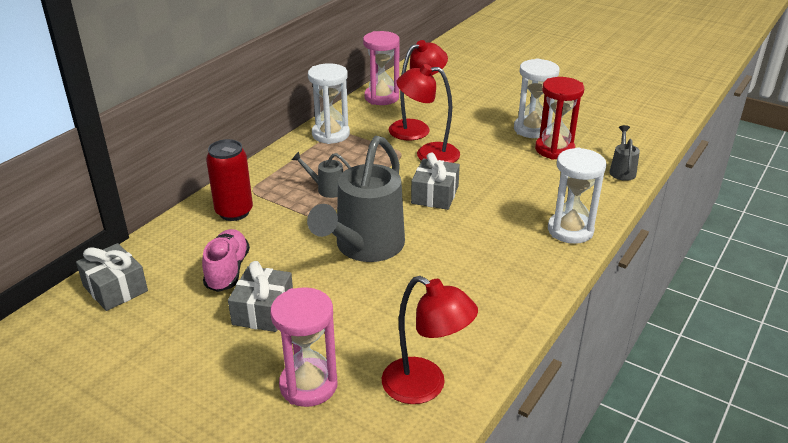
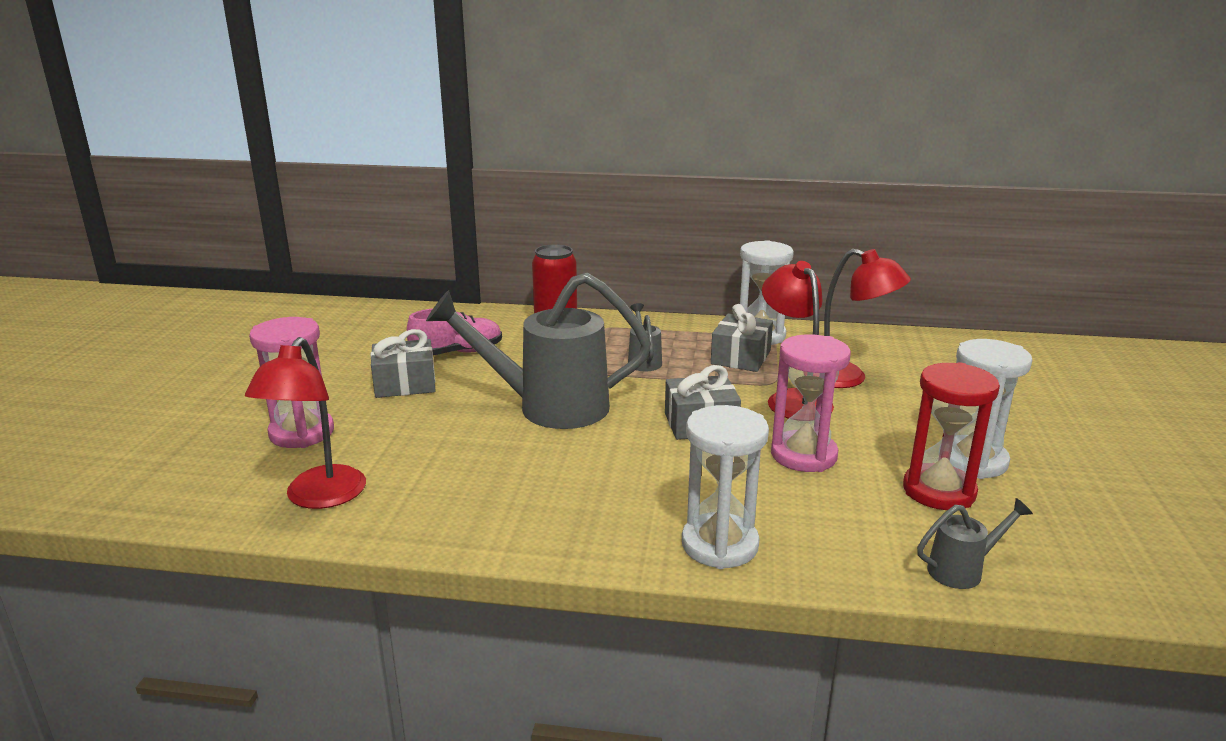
camera: 65 degrees right, 10 degrees down
grey gift [76,243,148,311] -> grey gift moved to [711,304,773,372]
pink hourglass [363,31,400,105] -> pink hourglass moved to [771,334,851,472]

